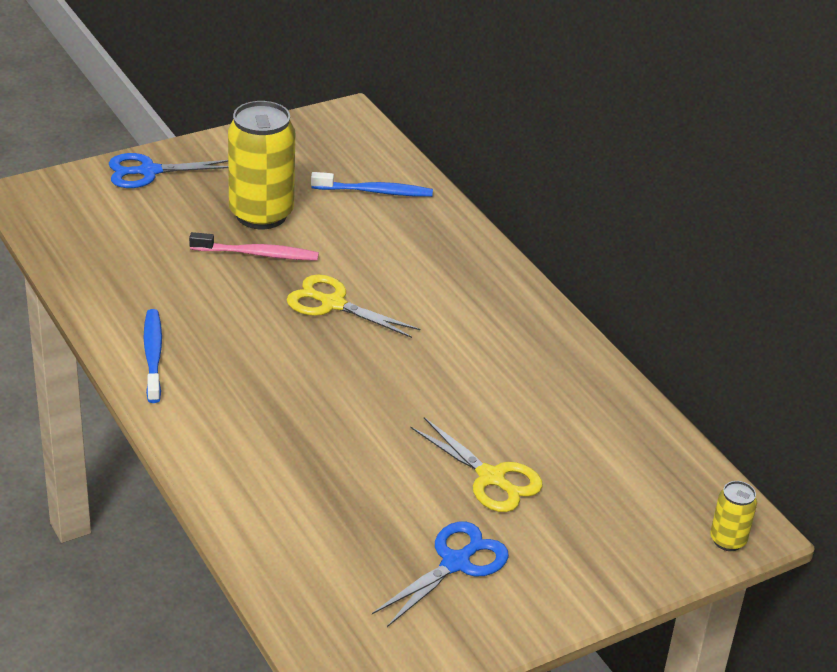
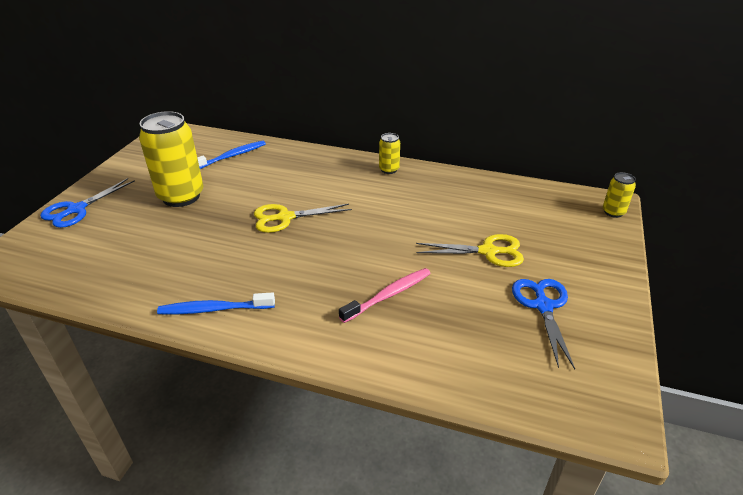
camera: 40 degrees left, 0 degrees up
blue toothbrush [144,309,162,403] -> blue toothbrush turned 45 degrees counterclockwise [157,292,275,315]
pink toothbrush [189,232,319,261] -> pink toothbrush moved to [339,268,431,323]
none -> yellow can [379,133,400,174]

